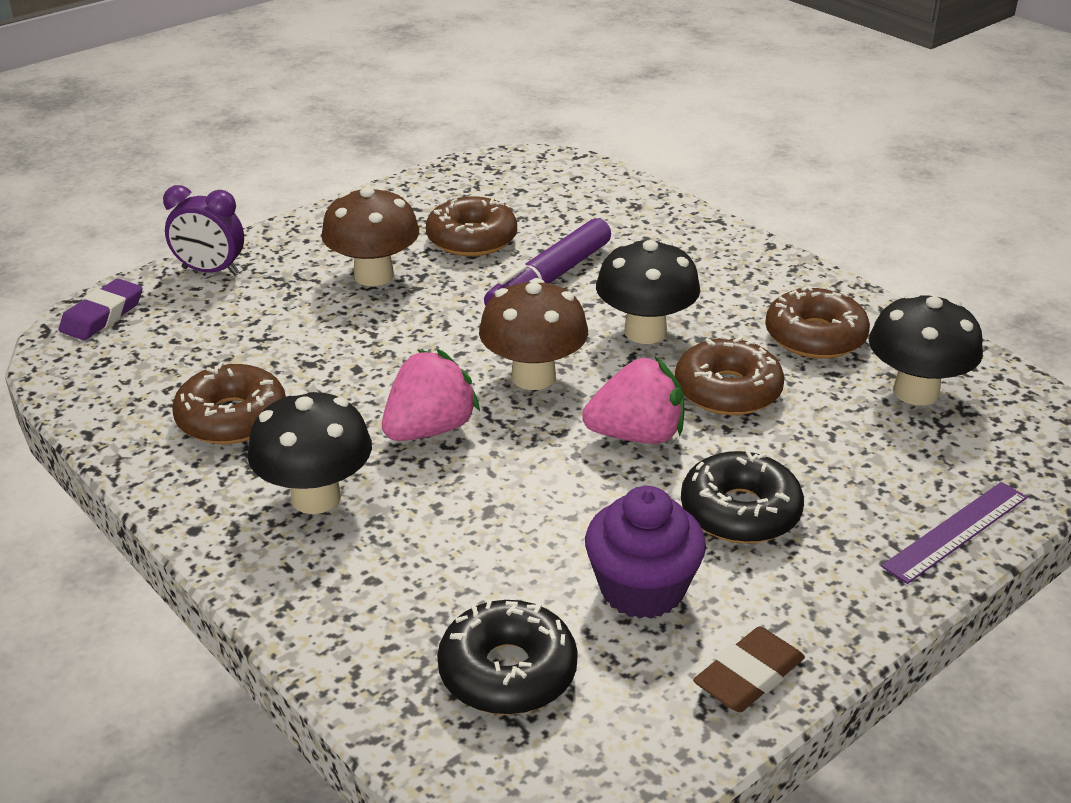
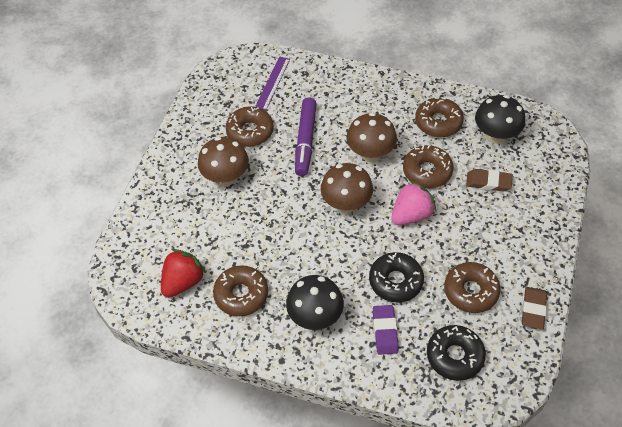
camera: 30 degrees left, 20 degrees up
purple eraser [59,279,142,340] -> purple eraser moved to [373,305,398,355]
purple clock [163,185,244,275] -> none
pink strawberry [382,349,480,441] -> none
purple cupcake [585,486,706,619] -> brown donut [444,262,500,313]
black mushroom [596,239,700,344] -> brown mushroom [346,112,397,162]
black donut [681,451,804,544] -> black donut moved to [369,252,424,302]
purple ruler [881,482,1028,584] -> purple ruler moved to [255,56,290,111]
none -> red strawberry [161,249,206,298]
none -> brown eraser [466,169,513,192]

